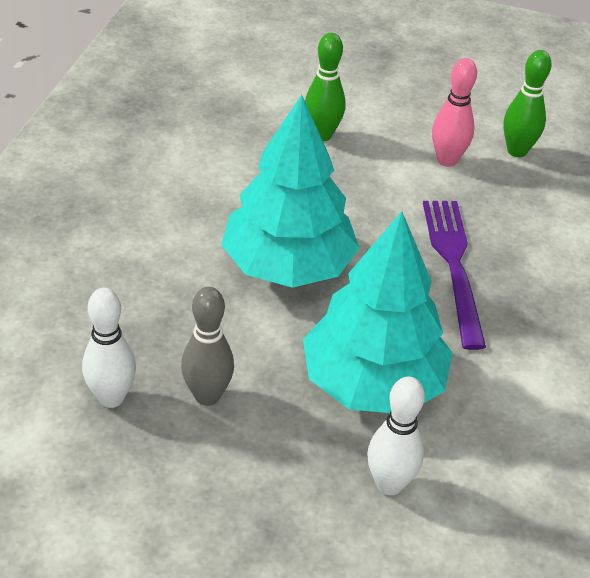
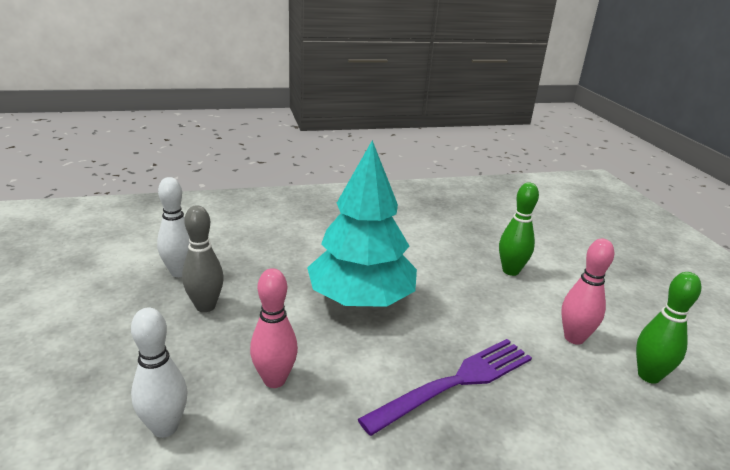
camera: 60 degrees right, 15 degrees down
turquoise tree [303,211,453,413] -> pink bowling pin [250,268,298,388]

